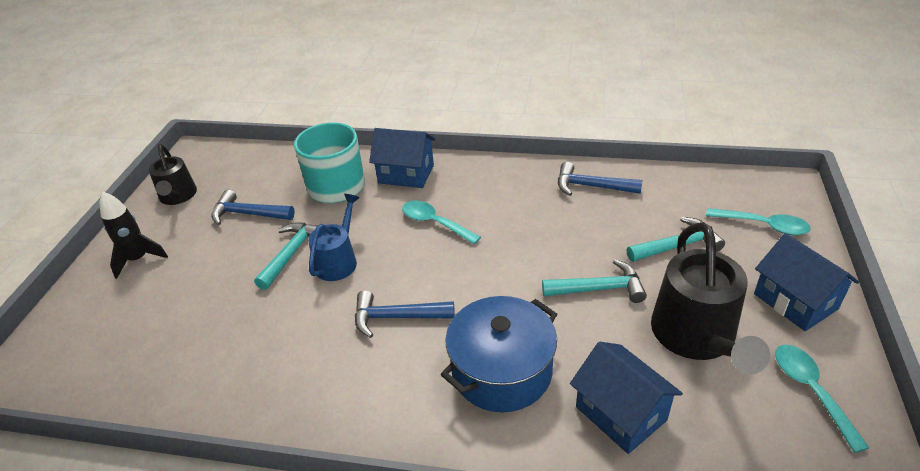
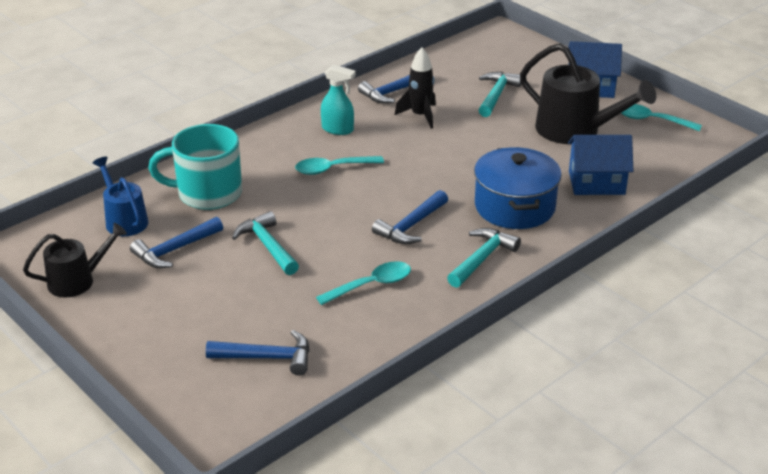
camera: 55 degrees left, 5 degrees down
black rocket [100,192,168,279] -> black rocket moved to [395,47,436,129]
black watering can [149,144,197,205] -> black watering can turned 45 degrees counterclockwise [23,223,127,298]
blue watering can [308,194,360,281] -> blue watering can moved to [93,157,149,236]
blue house [369,128,435,188] -> none
turquoise hammer [542,259,647,303] -> turquoise hammer moved to [447,228,521,288]
turquoise spoon [706,208,811,235] -> turquoise spoon moved to [316,261,411,305]
none -> blue hammer [206,330,309,376]
none -> turquoise spray bottle [321,64,356,135]

